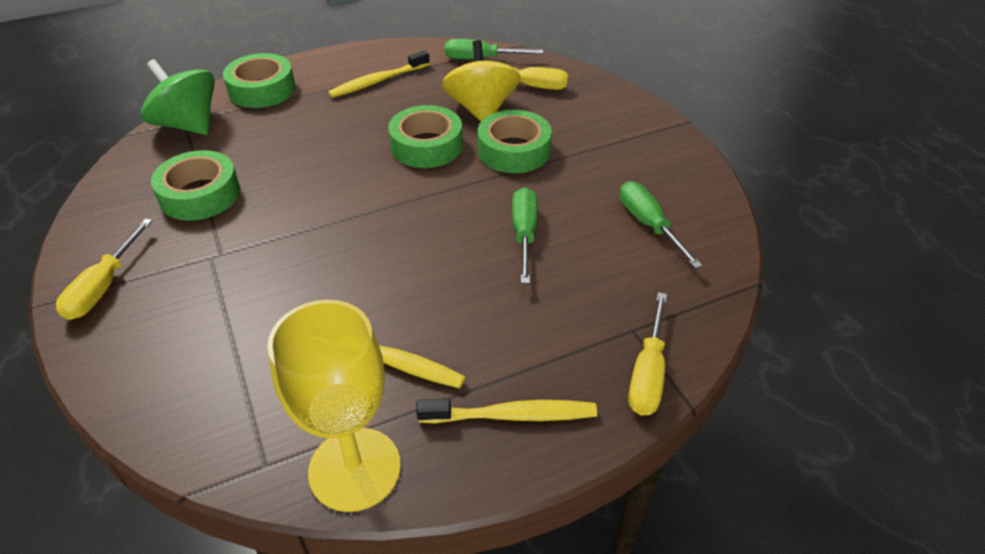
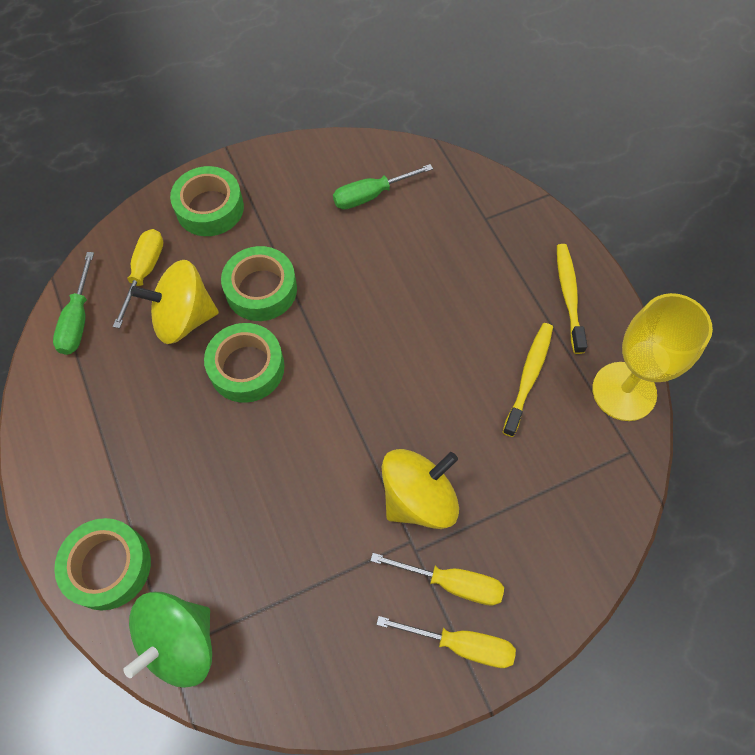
camera: 90 degrees left, 20 degrees up
green tape [151,150,240,221] -> green tape moved to [170,166,244,236]
yellow toothbrush [328,50,430,98] -> none
green screwdriver [512,187,538,284] -> none
yellow screwdriver [628,292,667,416] -> yellow screwdriver moved to [370,553,504,606]
none -> yellow spinning top [382,449,459,529]

